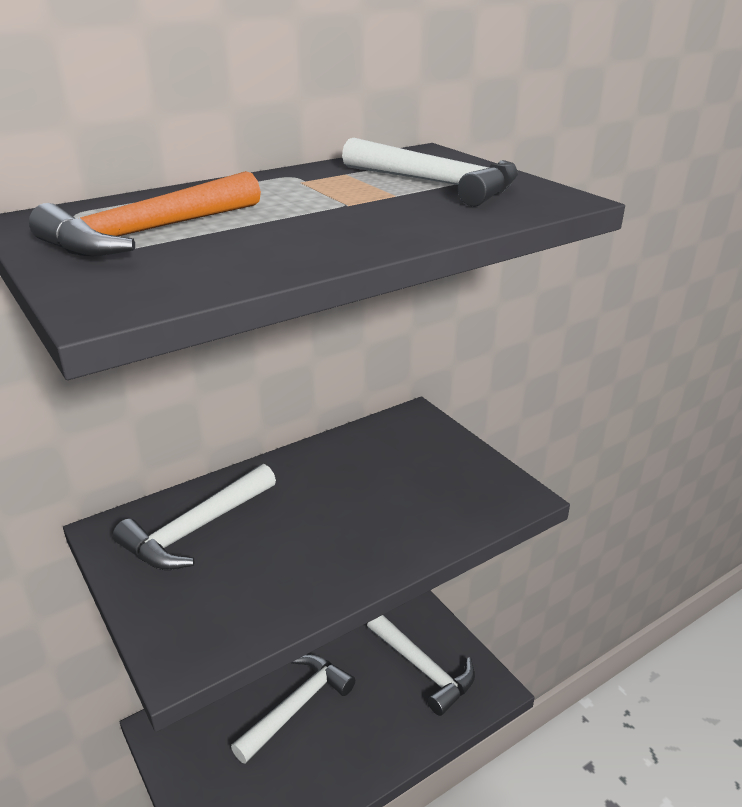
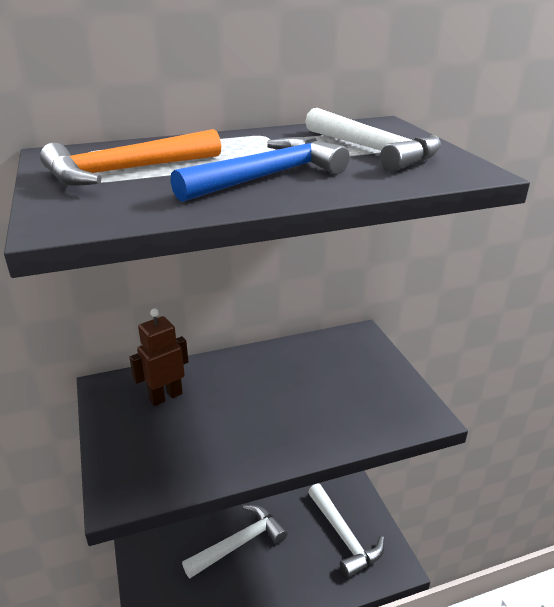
camera: 15 degrees right, 0 degrees up
white hammer [113,464,276,570] -> brown robot [129,309,189,406]
none -> blue hammer [170,137,350,202]

